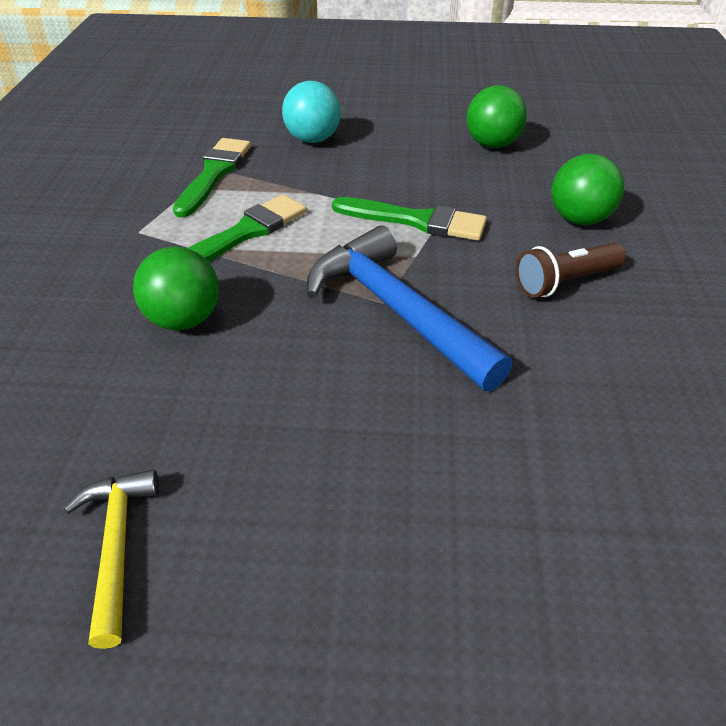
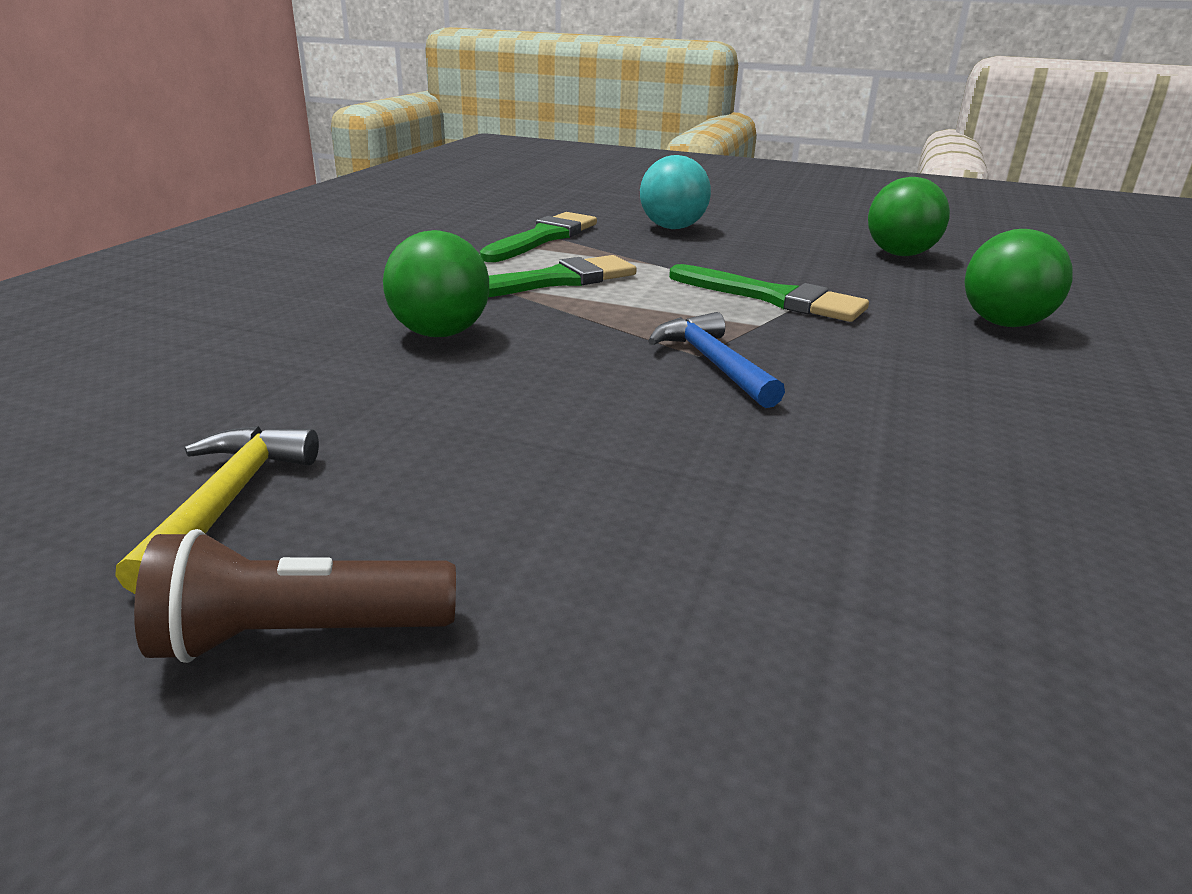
camera: 15 degrees right, 15 degrees down
blue hammer [306,225,513,391] -> blue hammer [648,312,785,408], size x0.56
brown flashlight [516,243,626,298] -> brown flashlight moved to [134,529,456,663]

